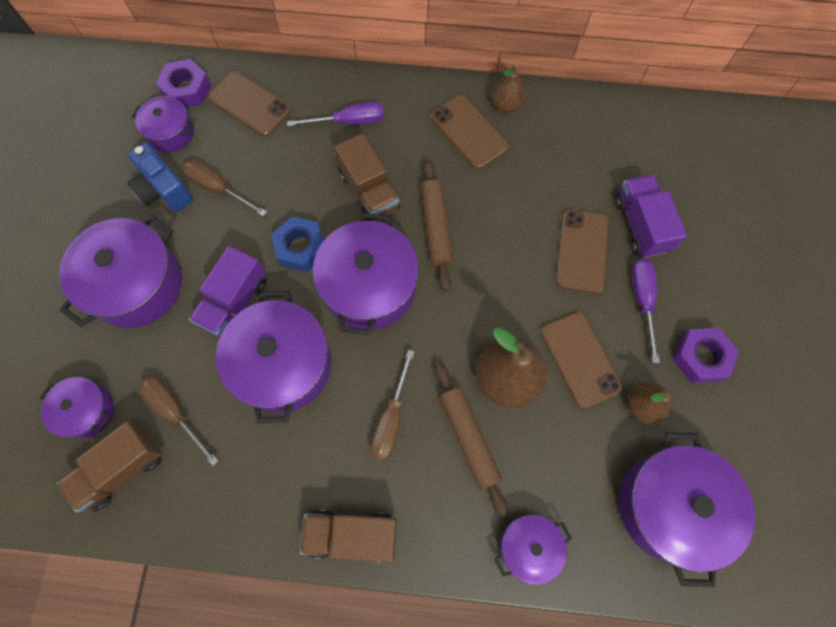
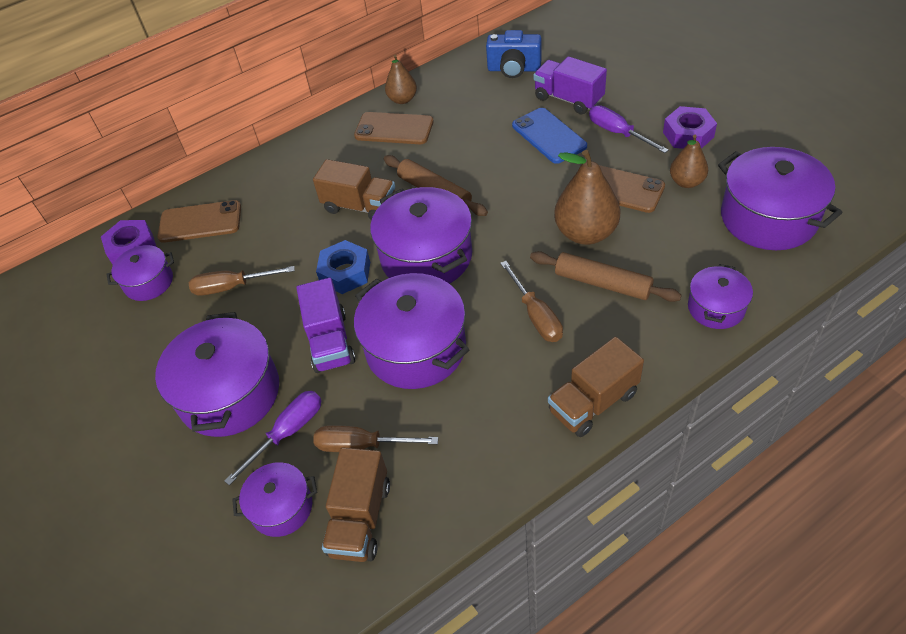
camera: 35 degrees left, 20 degrees down
blue camera [127,142,193,212] -> blue camera moved to [486,30,541,78]
purple screwdriver [287,102,384,127] -> purple screwdriver moved to [224,391,321,486]
brown phone [556,209,609,293] -> blue phone [512,108,587,164]

